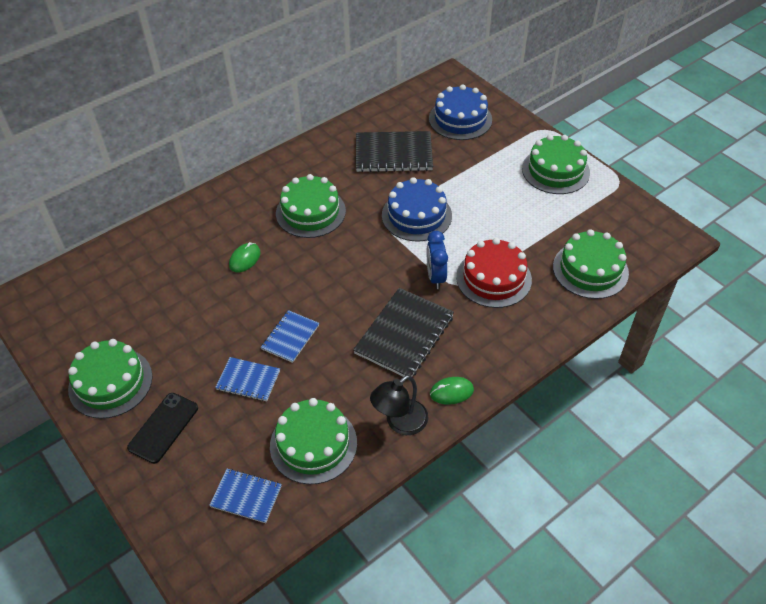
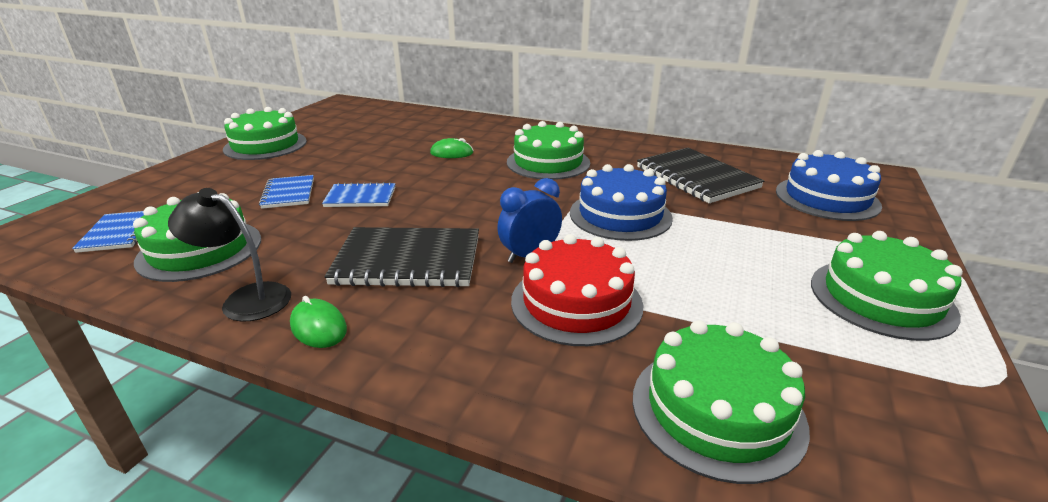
camera: 60 degrees right, 20 degrees down
black phone [127,393,198,464] -> none

